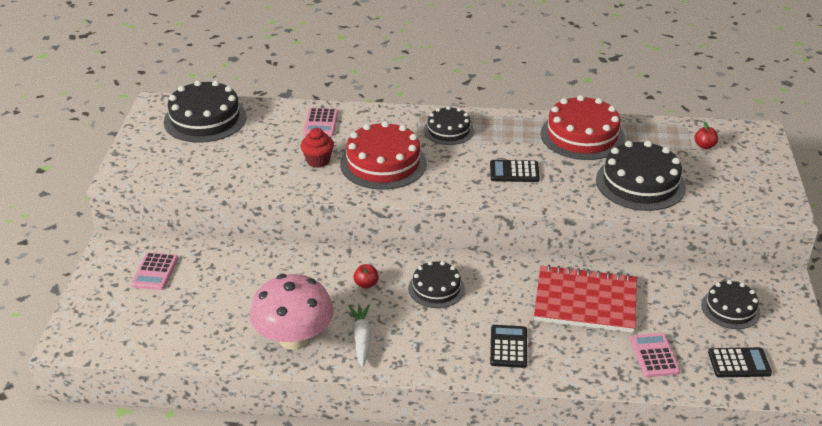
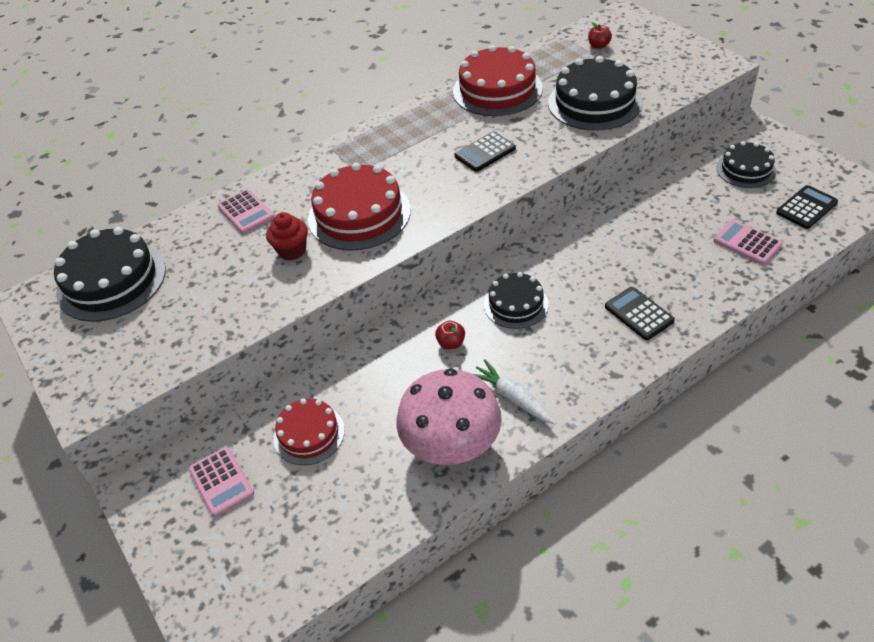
camera: 35 degrees left, 10 degrees up
black cake [424,106,474,145] -> none
red notebook [534,265,637,333] -> none
none -> red cake [273,398,345,465]

